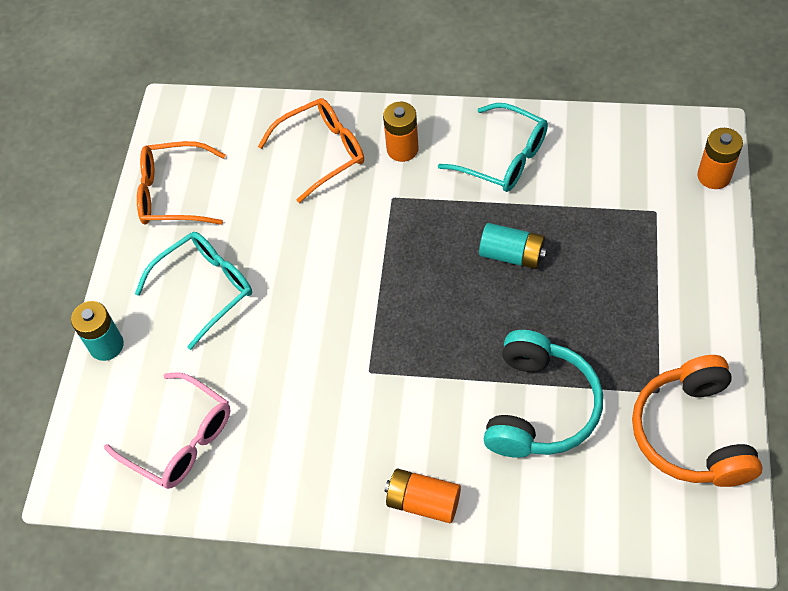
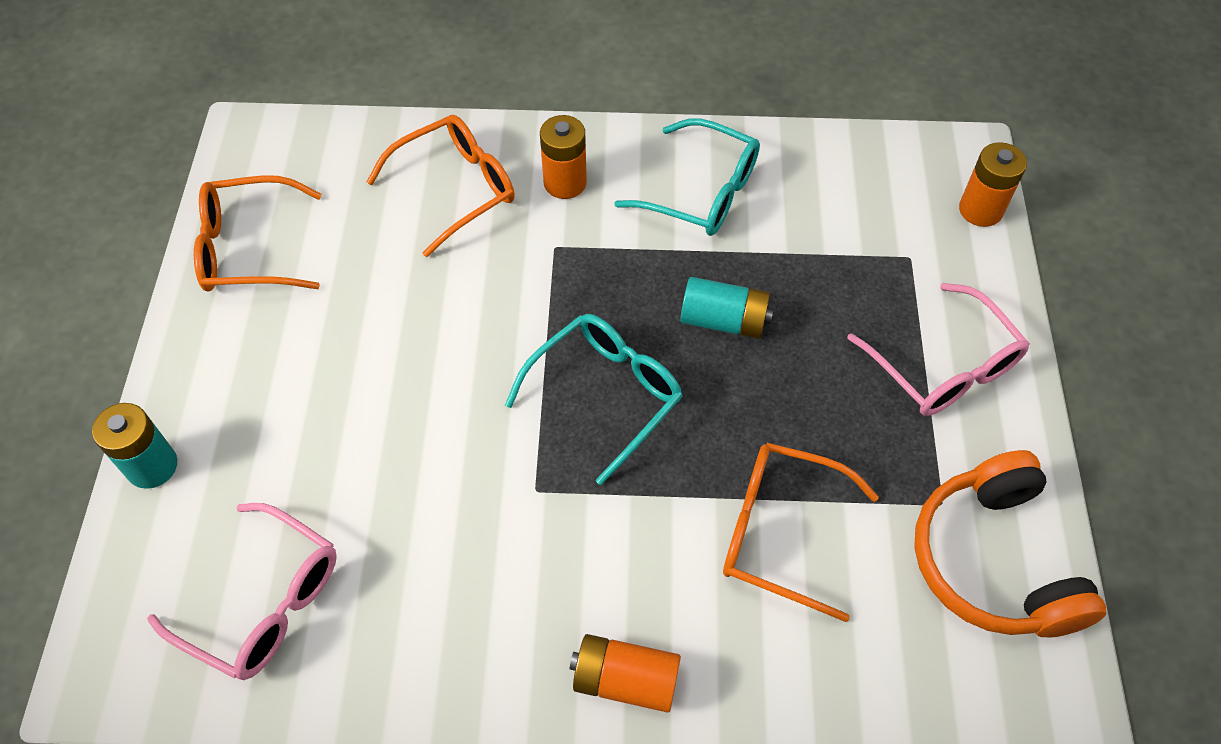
camera: 10 degrees left, 0 degrees up
turquoise glasses [135,232,252,350] -> turquoise glasses moved to [505,314,683,485]
turquoise headphones [484,330,603,458] -> orange glasses [723,443,879,622]
none -> pink glasses [847,283,1030,416]

